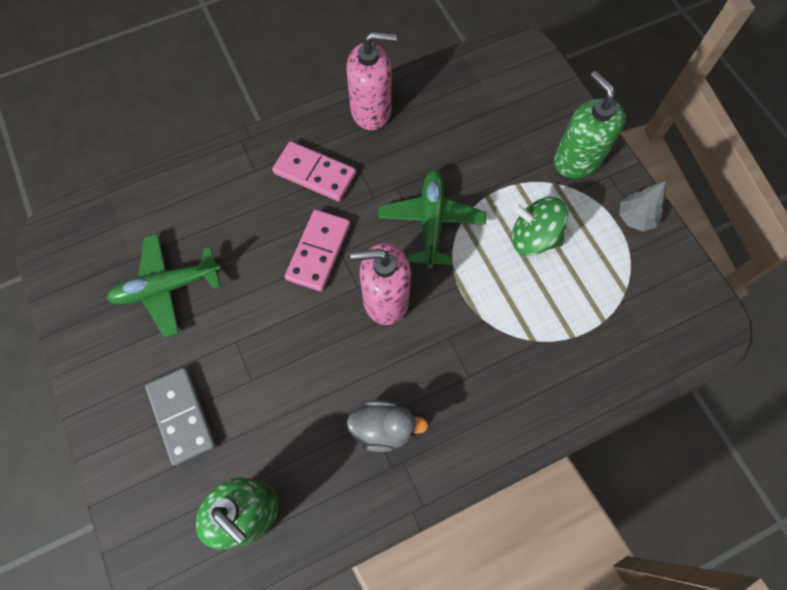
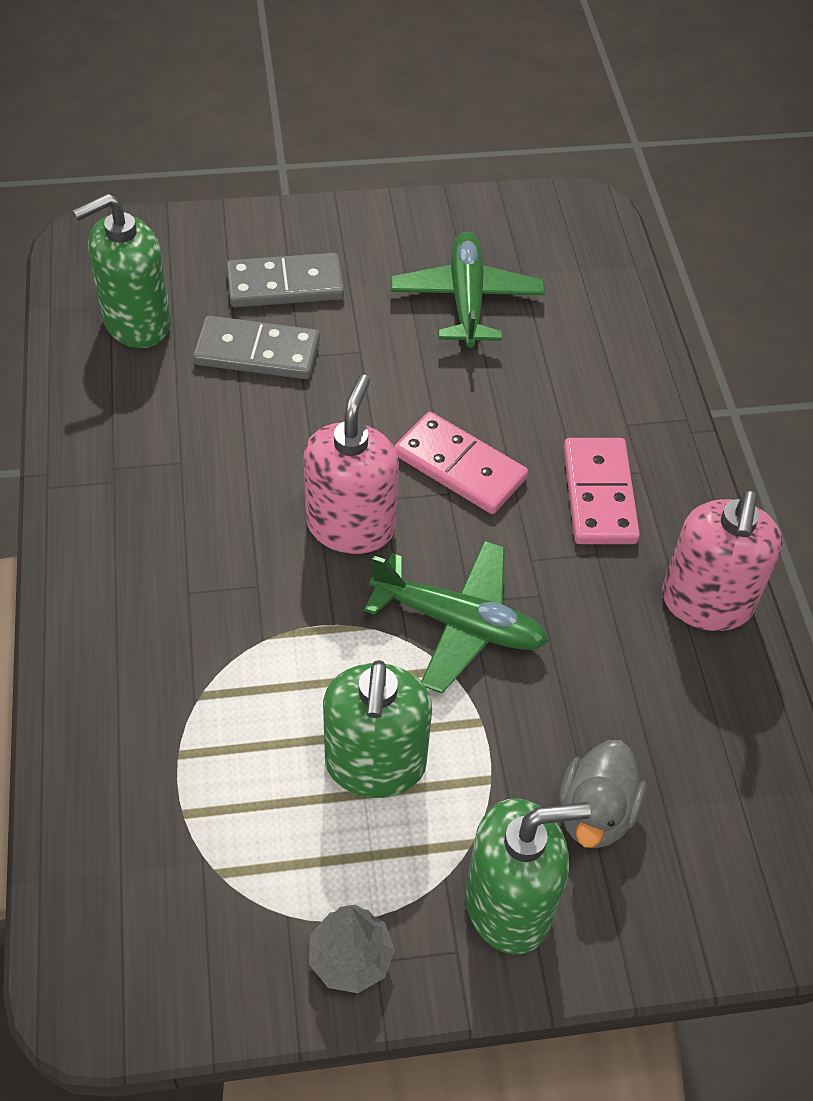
camera: 105 degrees right, 15 degrees down
pink domino [272,141,356,201] -> pink domino turned 45 degrees counterclockwise [564,438,640,544]
grey duck [347,400,428,452] -> grey duck moved to [559,740,646,848]
green spinning top [512,197,568,256] -> green soap dispenser [323,660,432,798]
none -> grey domino [193,316,320,379]

